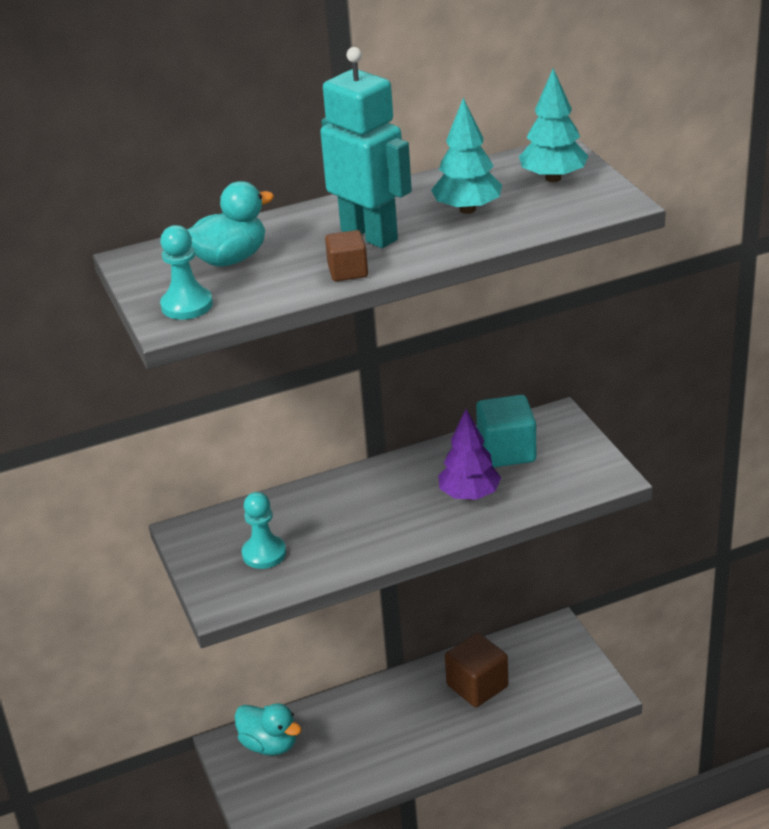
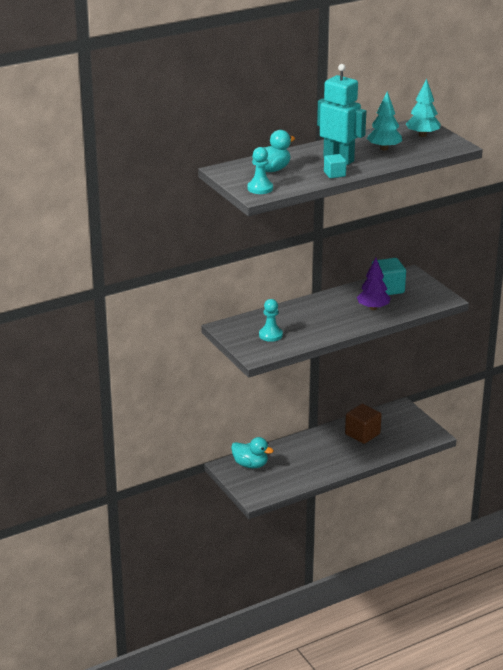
camera: 10 degrees left, 5 degrees down
brown cube [325,230,368,281] -> turquoise cube [324,154,346,178]

